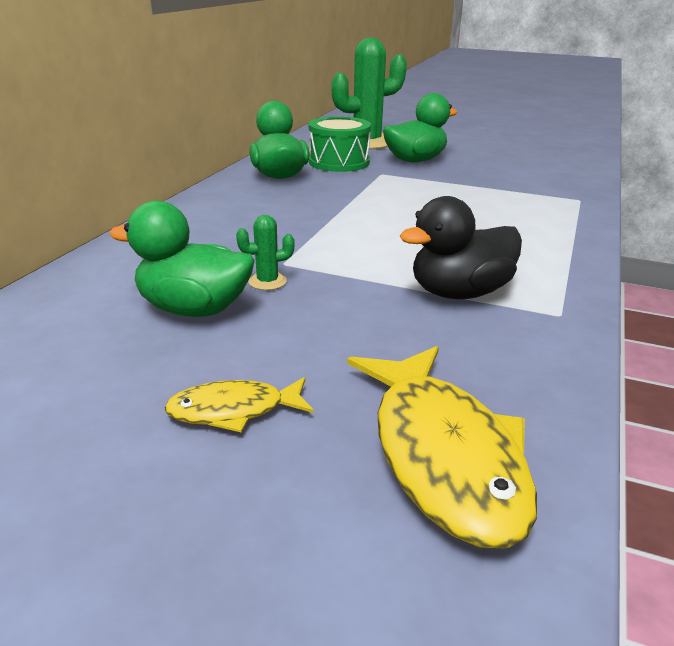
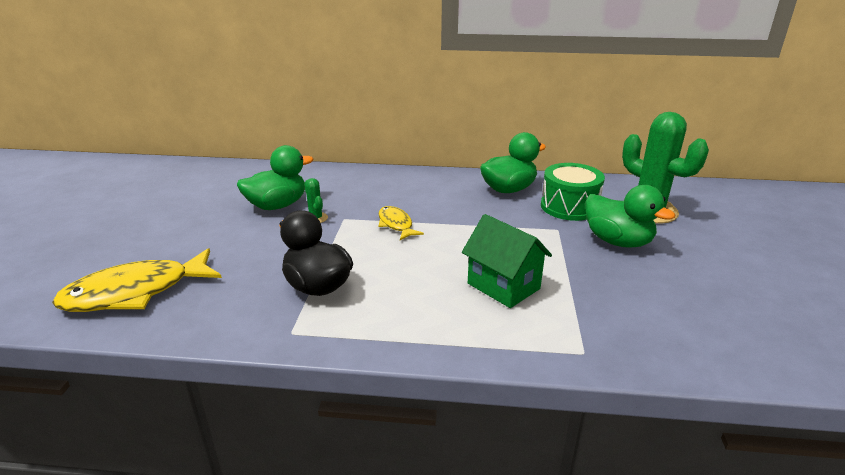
camera: 75 degrees right, 0 degrees up
green duck [109,201,255,317] -> green duck turned 60 degrees clockwise [237,145,314,210]
yellow fish [164,377,314,432] -> yellow fish moved to [379,206,424,240]
none -> green house [462,214,552,308]

